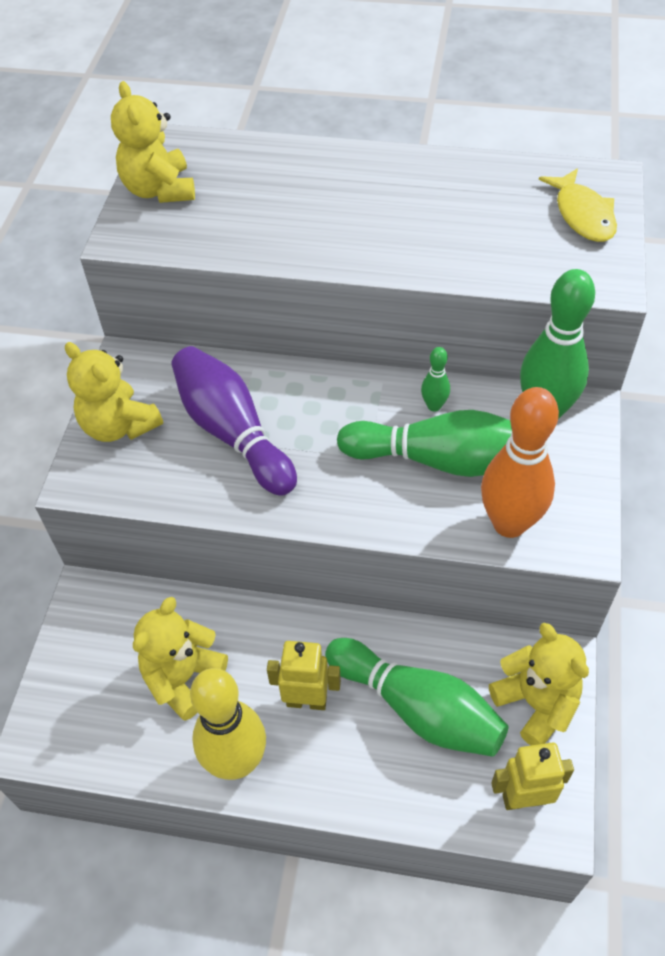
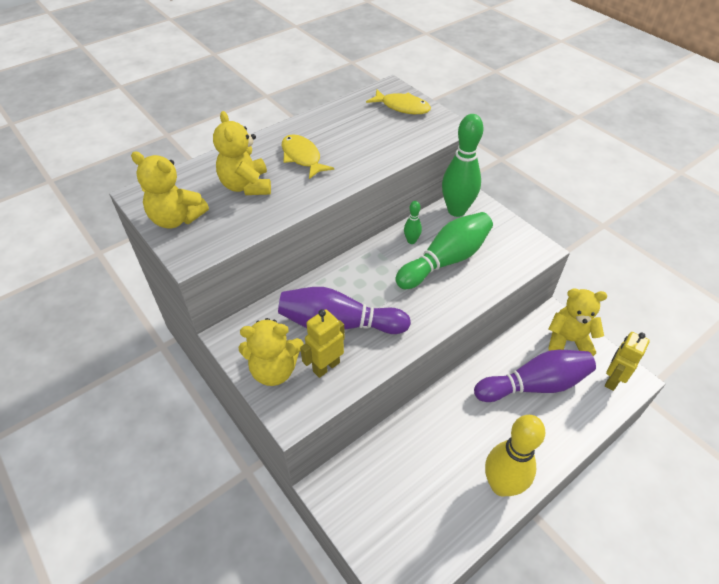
camera: 50 degrees left, 5 degrees down
yellow teddy bear [133,597,228,721] -> yellow teddy bear moved to [213,111,271,195]
yellow robot [267,641,341,710] -> yellow robot moved to [300,309,345,378]
green bowling pin [325,638,508,757] -> purple bowling pin [474,350,596,402]
orange bowling pin [481,387,559,538] -> none
none -> yellow fish [282,134,334,179]

